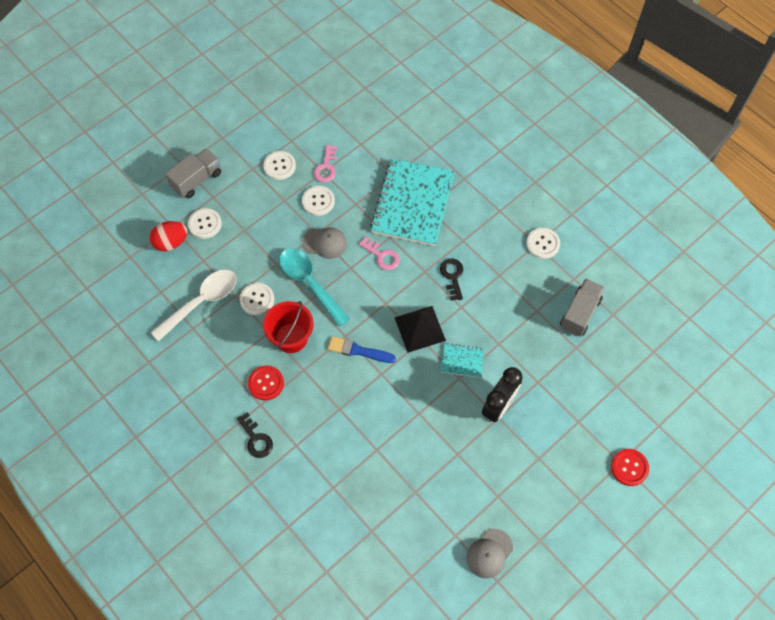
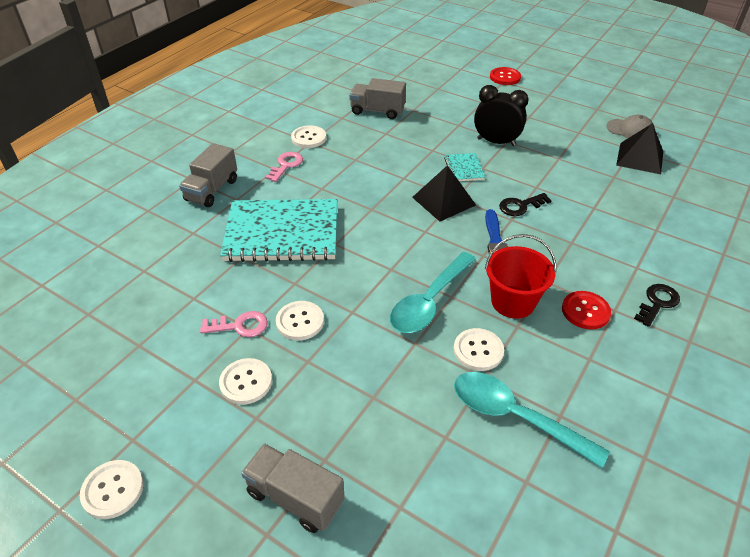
camera: 105 degrees left, 20 degrees down
red egg [150,221,188,251] -> none
white spoon [151,270,237,342] -> turquoise spoon [454,372,610,468]
white button [188,208,222,239] -> white button moved to [80,460,144,519]
grey cap [302,227,347,259] -> none
pink key [359,236,400,270] -> pink key moved to [265,152,303,182]
black key [440,258,463,301] -> black key moved to [499,193,552,216]
none -> grey truck [179,143,237,207]
none -> black pyramid [616,123,663,174]

